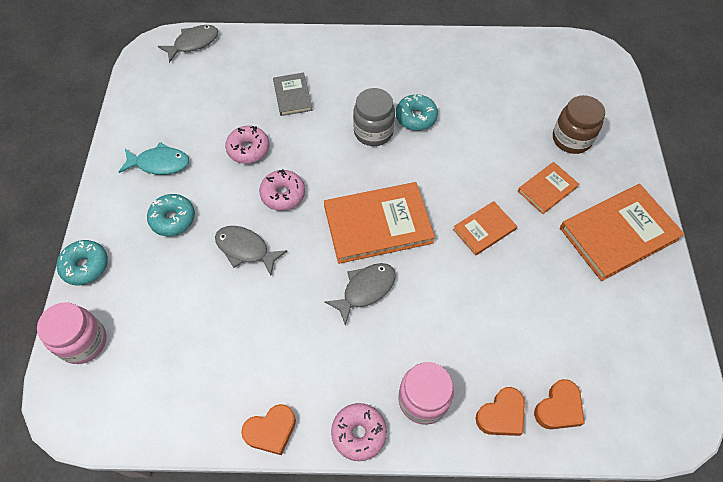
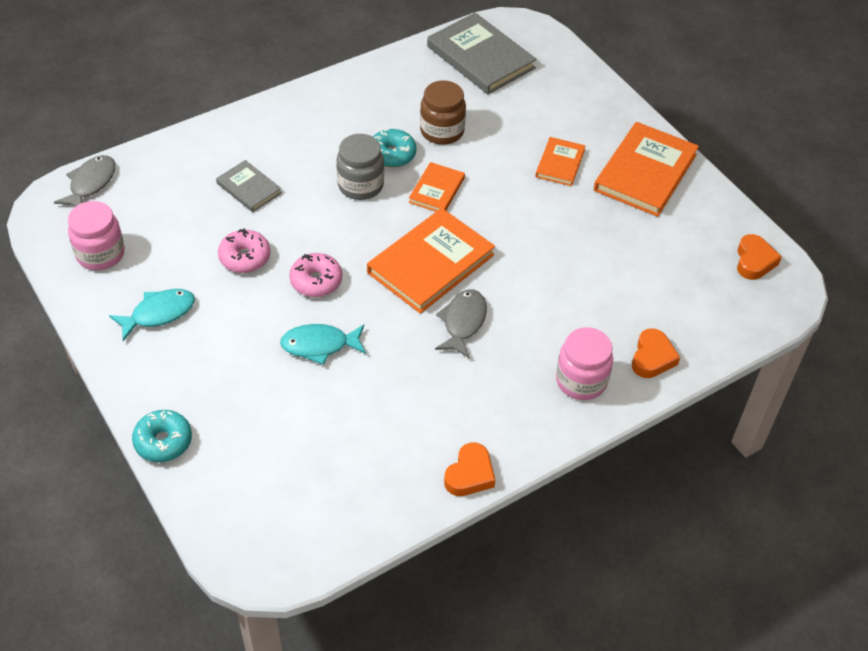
camera: 35 degrees left, 10 degrees down
pink jar [37,302,107,364] -> pink jar moved to [68,201,125,270]
turquoise donut [147,194,195,236] -> none
grey fish [215,226,287,276] -> turquoise fish [280,324,366,365]
pink donut [331,403,387,461] -> none
orange book [453,201,517,256] -> orange book moved to [409,162,465,212]
orange heart [534,379,585,429] -> orange heart moved to [737,234,782,280]
brown jar [553,95,605,154] -> brown jar moved to [420,80,466,145]
none -> grey book [427,13,537,94]

